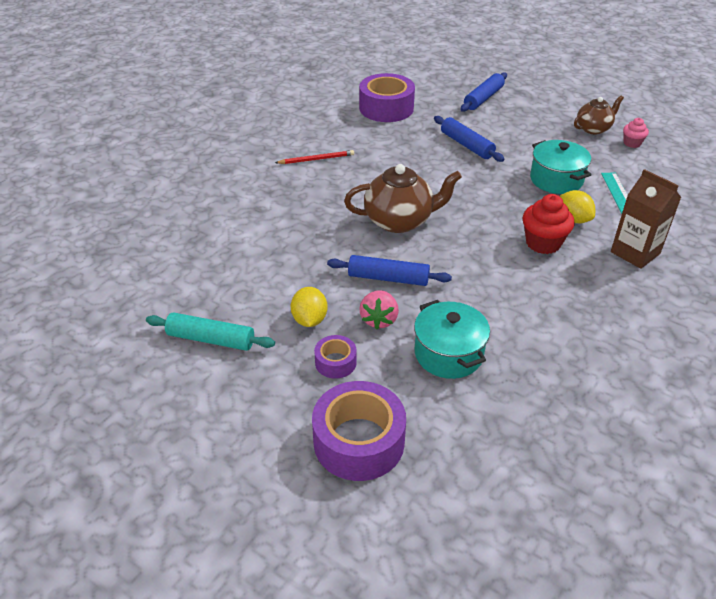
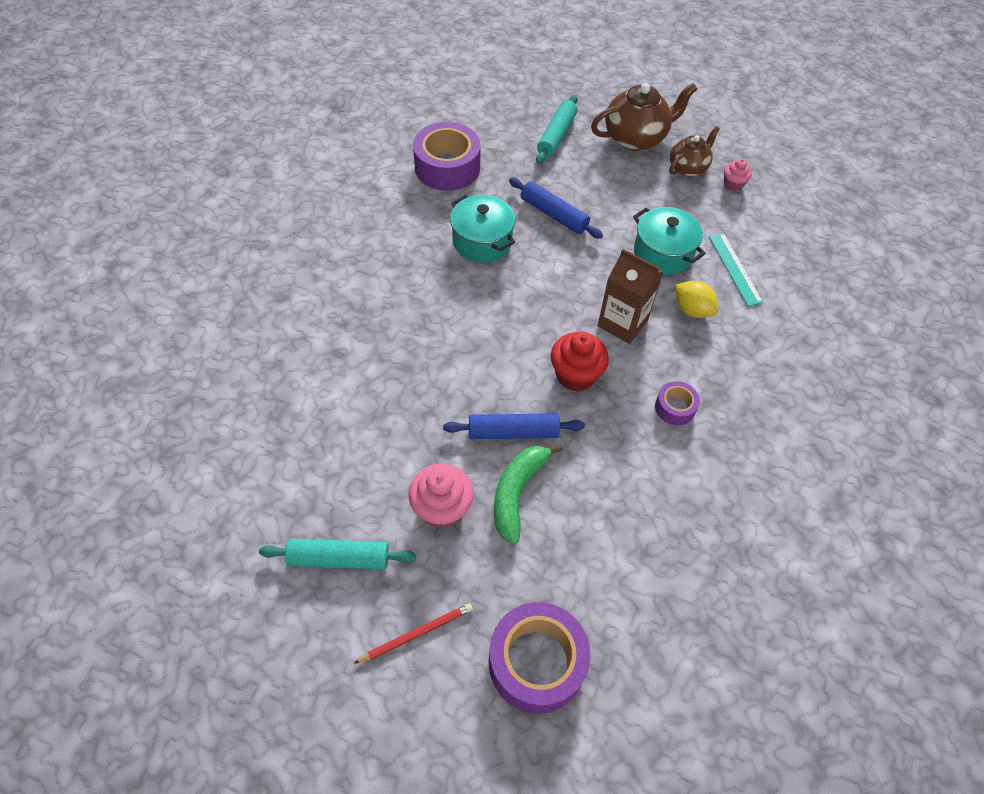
camera: 15 degrees left, 15 degrees up
red pencil [275,150,354,164] -> red pencil moved to [354,603,473,664]
yellow lemon [291,287,328,327] -> pink cupcake [408,463,474,529]
purple tape [314,335,357,379] -> purple tape moved to [655,381,700,425]
brown teapot [344,164,462,233] -> brown teapot moved to [591,83,697,151]
pink strawberry [359,290,399,329] -> green banana [494,444,563,545]
turquoise pot [414,300,490,379] -> turquoise pot moved to [450,195,515,263]
blue rolling pin [460,72,507,112] -> turquoise rolling pin [536,95,578,164]
red cupcake [523,194,575,254] -> red cupcake moved to [551,332,609,392]
brown carton [611,169,681,269] -> brown carton moved to [597,249,663,344]

